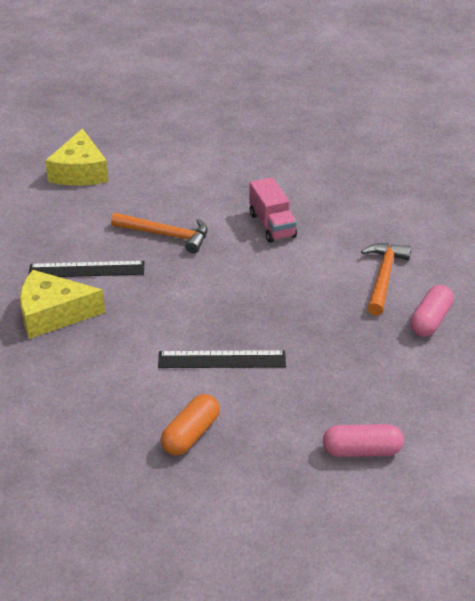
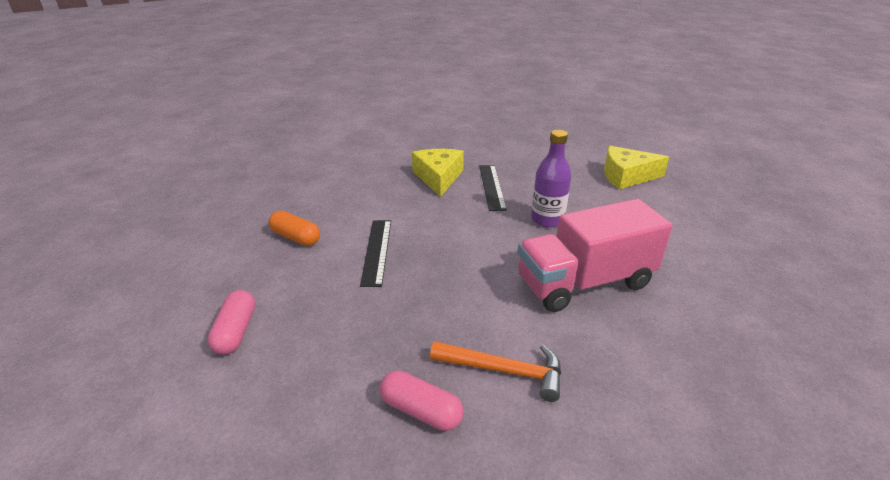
camera: 90 degrees right, 5 degrees down
orange hammer [111,213,208,254] -> purple bottle [531,130,571,228]
pink truck [249,177,297,243] -> pink truck [517,199,673,312], size x1.84

